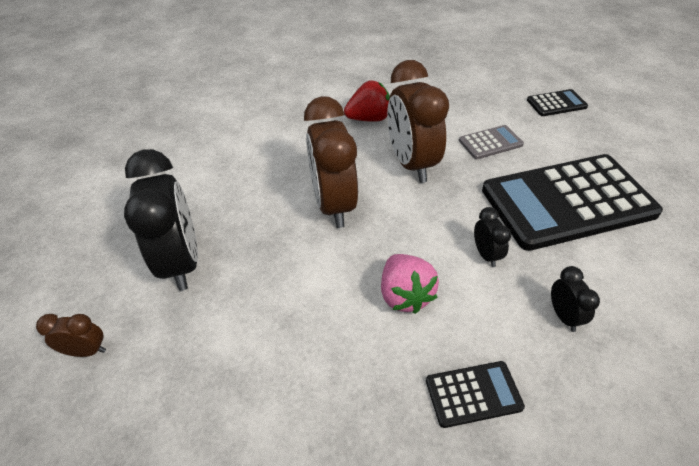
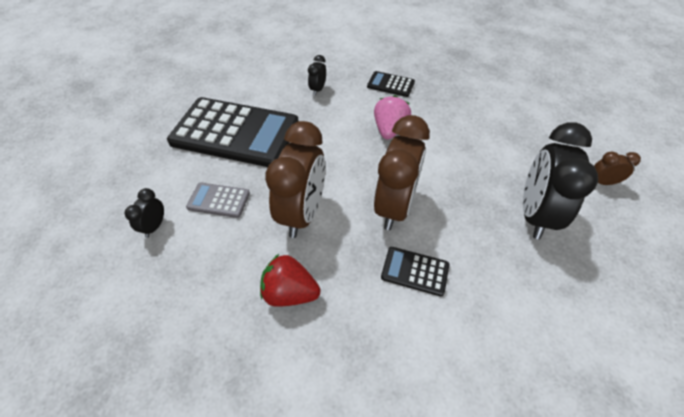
camera: 150 degrees left, 5 degrees up
brown clock [36,314,106,357] -> brown clock turned 150 degrees clockwise [594,152,641,185]
black clock [474,207,511,267] -> black clock moved to [125,188,164,238]
black calculator [527,89,588,116] -> black calculator moved to [381,247,449,296]

